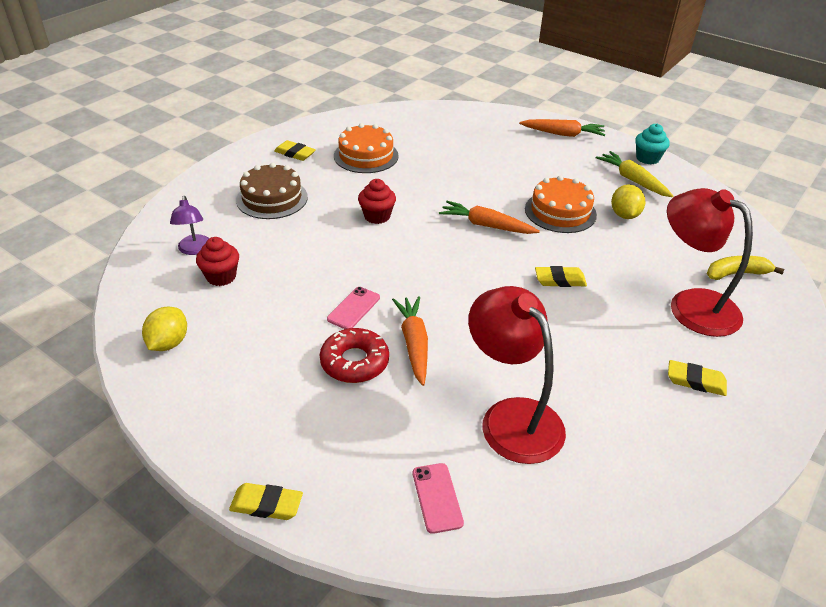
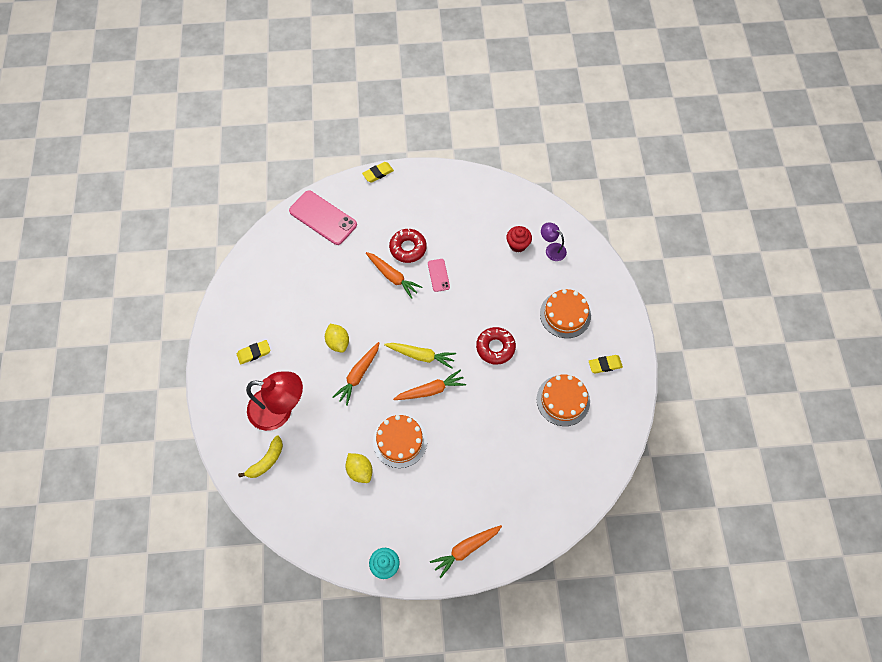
camera: 140 degrees right, 25 degrees up
yellow lemon [142,307,187,351] -> yellow lemon moved to [325,324,349,353]
brown cake [236,163,308,219] -> orange cake [540,289,591,338]
red cupcake [358,179,396,224] -> red donut [476,327,516,365]
pink phone [413,463,464,534] -> pink phone [289,191,357,245], size x1.97
red lamp [468,286,566,464] -> none
yellow eraser [535,266,587,287] -> orange carrot [332,342,379,406]
yellow carrot [595,151,673,197] -> yellow carrot moved to [384,343,456,369]

